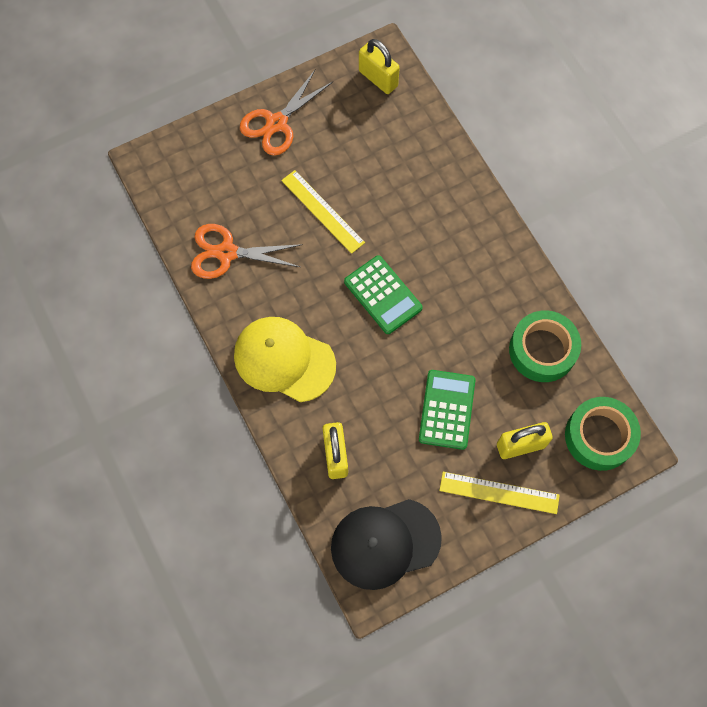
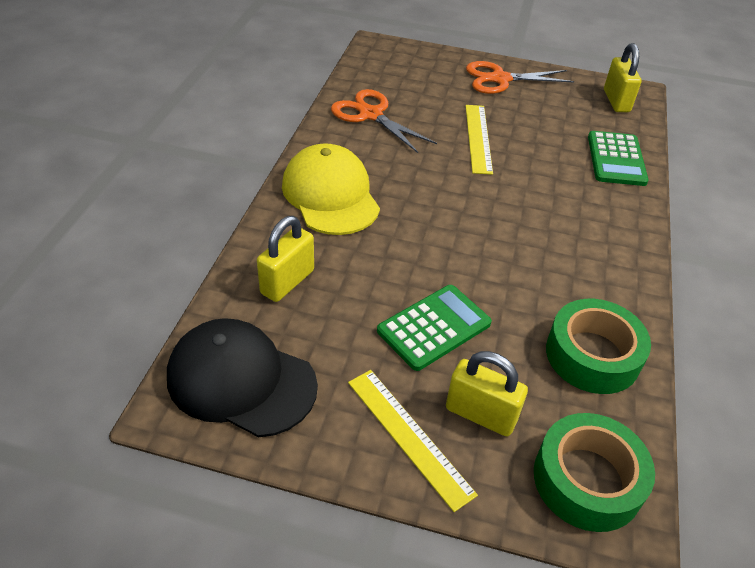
camera: 40 degrees right, 25 degrees down
green calculator [344,255,423,334] -> green calculator moved to [588,131,649,186]

